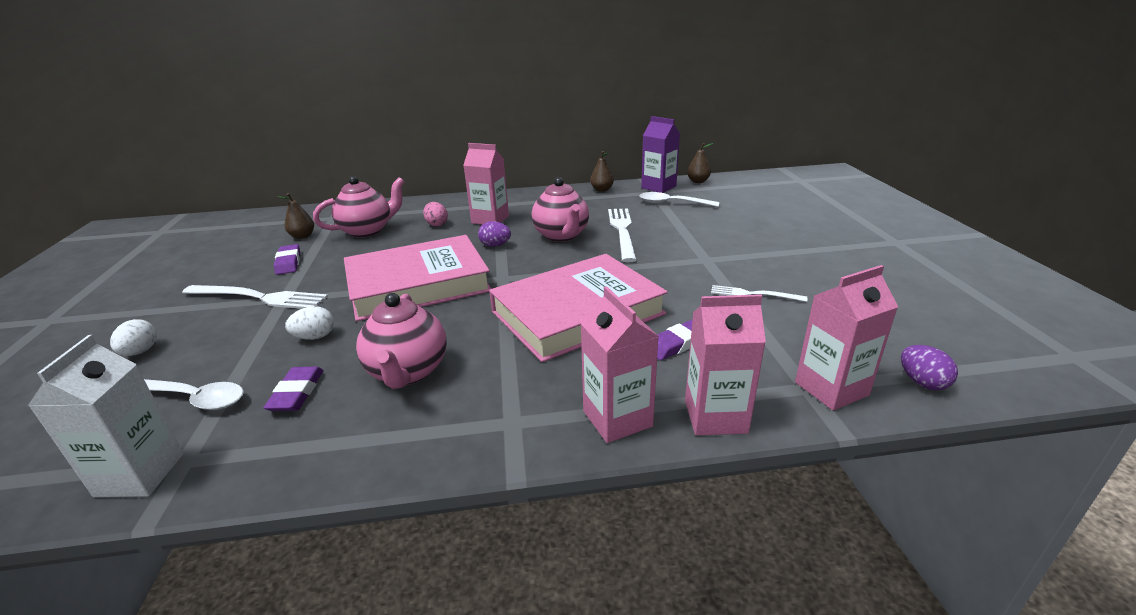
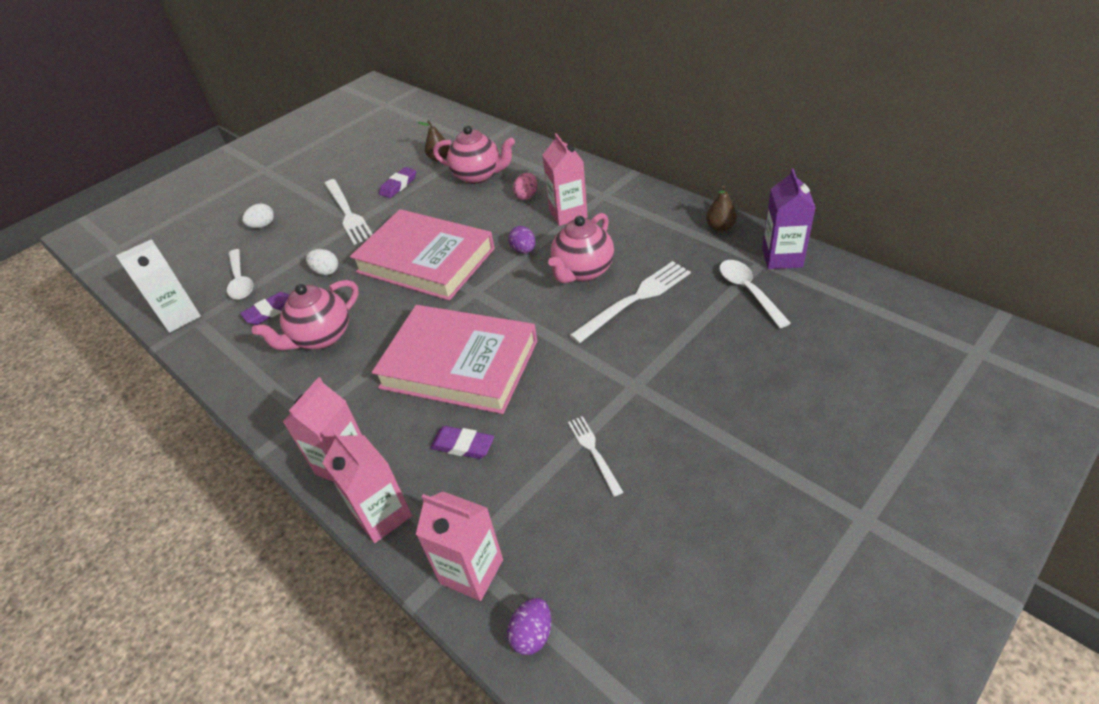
camera: 55 degrees right, 15 degrees up
brown pear [687,143,714,183] -> none

